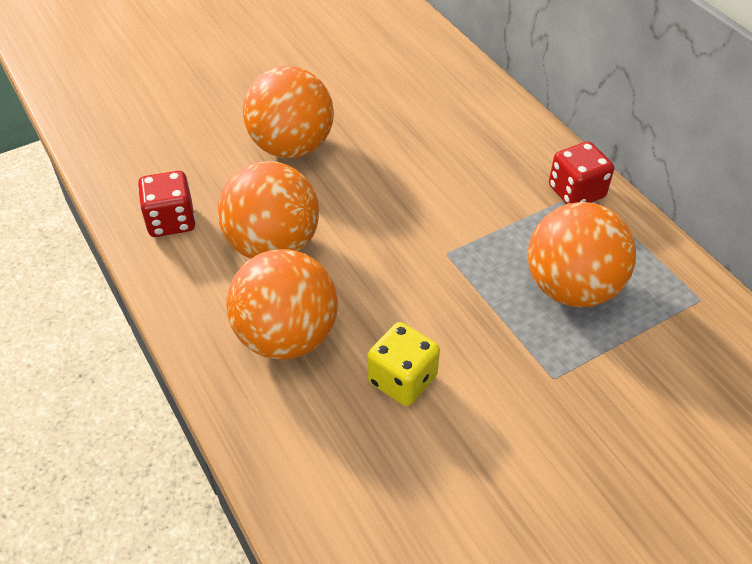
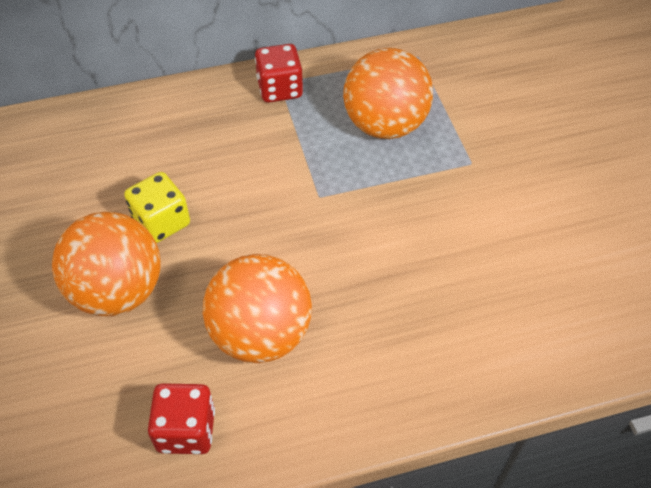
camera: 75 degrees left, 5 degrees up
orange ball [226,249,338,360] -> none
yellow dice [368,322,440,406] -> yellow dice moved to [124,172,190,243]

